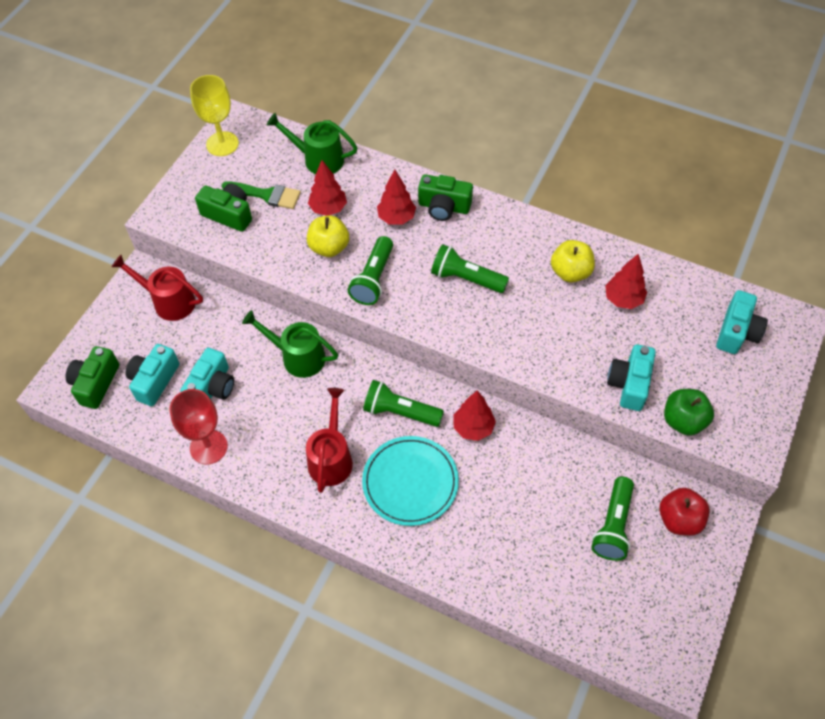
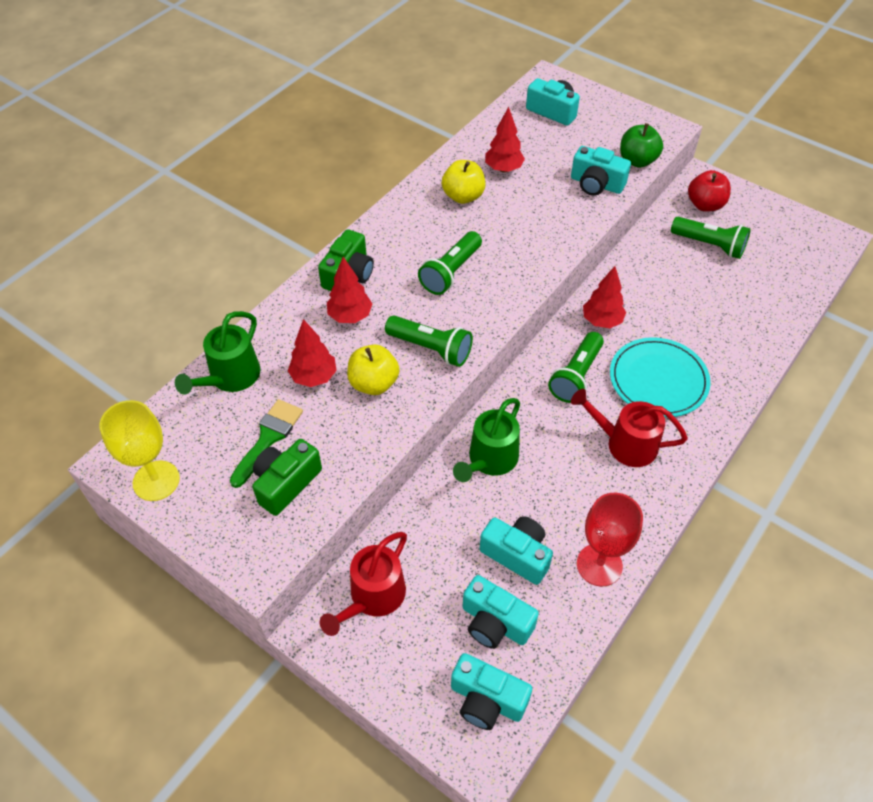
camera: 80 degrees left, 5 degrees down
green camera [66,346,119,409] -> turquoise camera [451,653,532,730]

